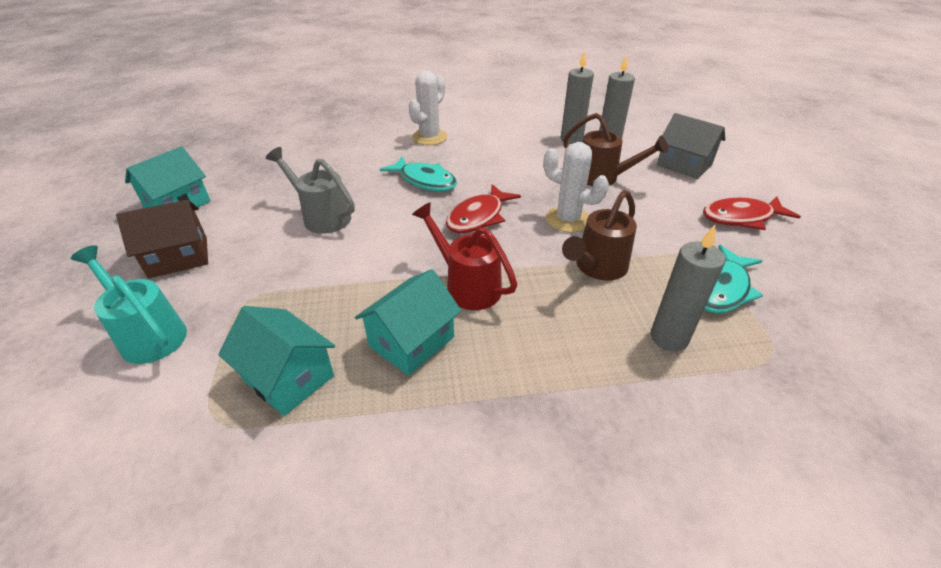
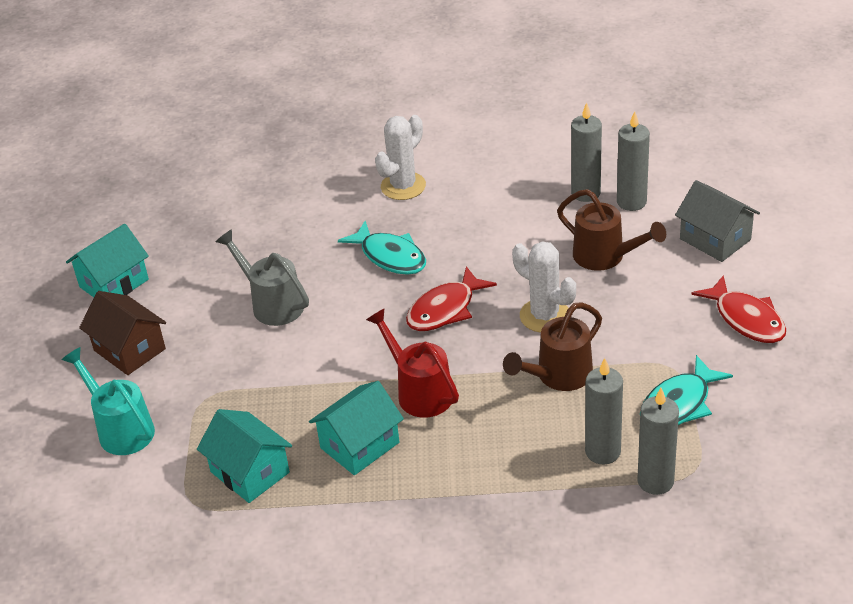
camera: 10 degrees right, 0 degrees up
brown house [116,200,208,279] -> brown house turned 60 degrees clockwise [79,291,166,375]
red fish [703,196,801,230] -> red fish turned 120 degrees counterclockwise [691,275,786,343]
none -> grey candle [637,388,679,495]

